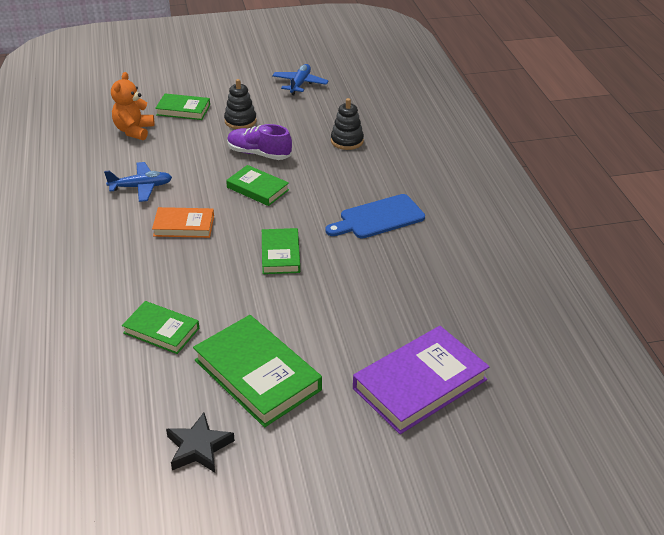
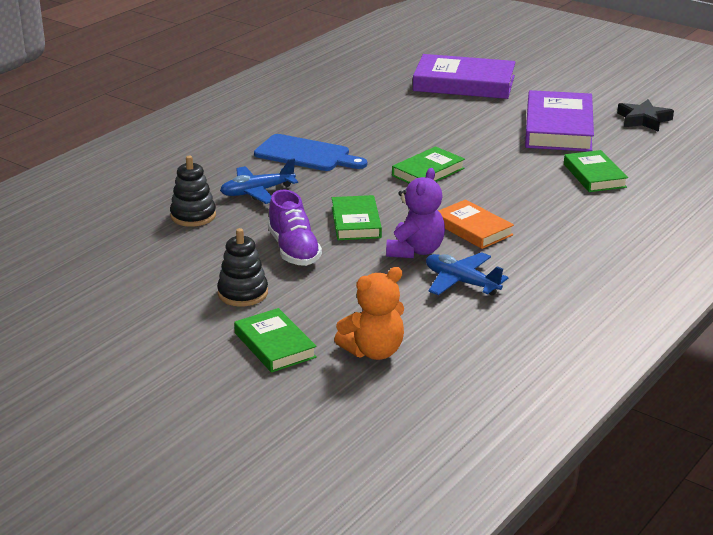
camera: 130 degrees left, 10 degrees down
green book [193,315,322,427] -> purple book [525,90,594,152]
blue plane [272,64,329,95] -> blue plane moved to [220,158,298,204]
none -> purple teddy bear [386,168,445,258]

